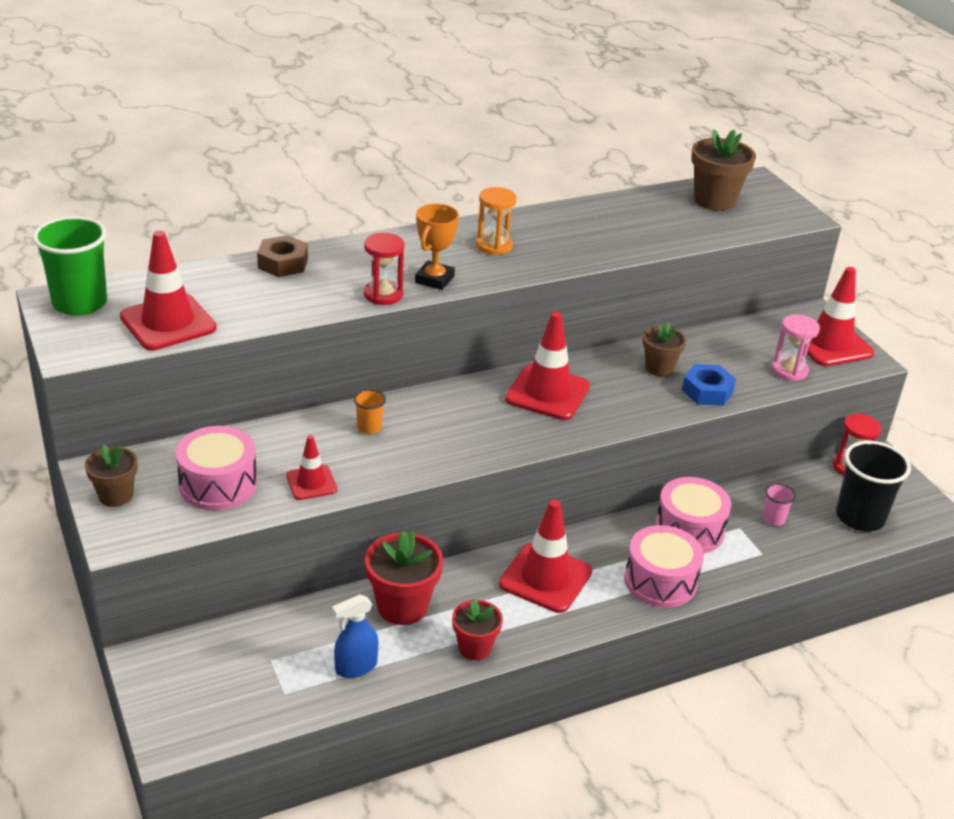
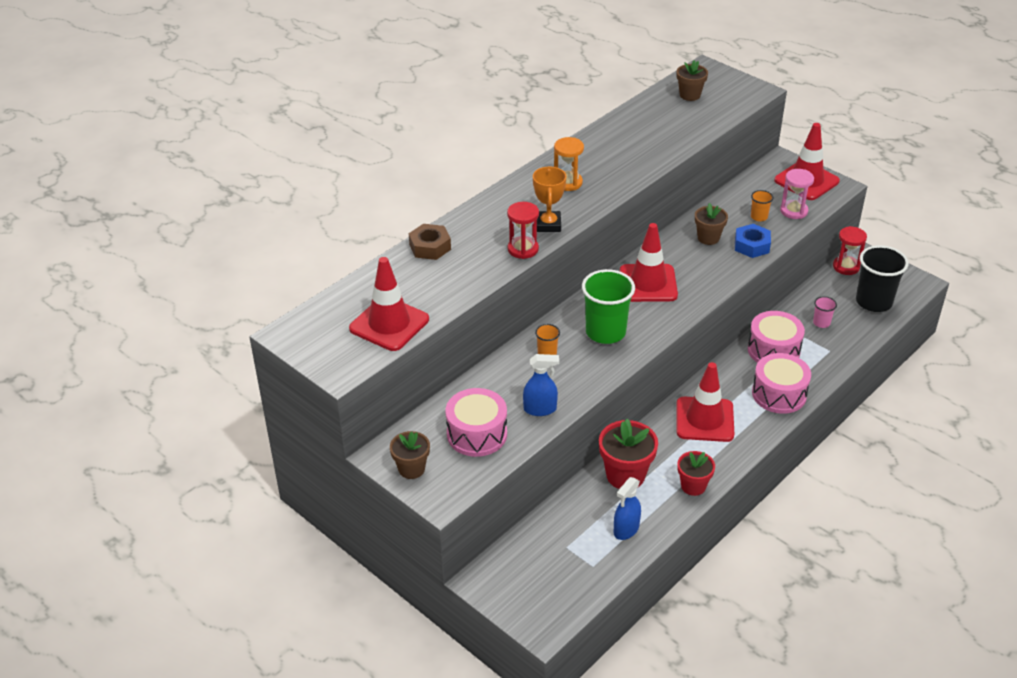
camera: 20 degrees left, 5 degrees up
green cup [33,216,107,316] -> green cup moved to [582,269,635,344]
red traffic cone [286,435,337,500] -> blue spray bottle [523,354,559,416]
brown flower pot [691,129,756,211] -> brown flower pot [677,60,708,101], size x0.63
none -> orange cup [751,190,773,222]

